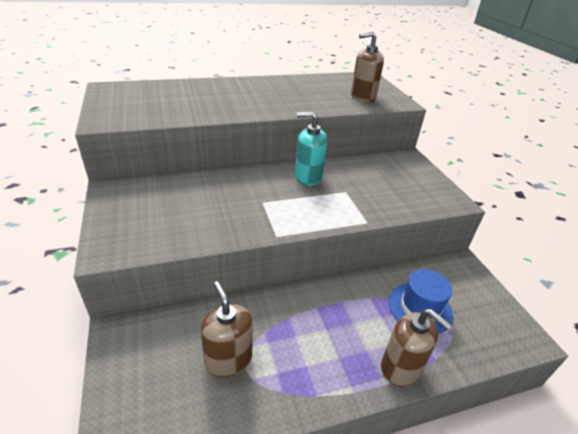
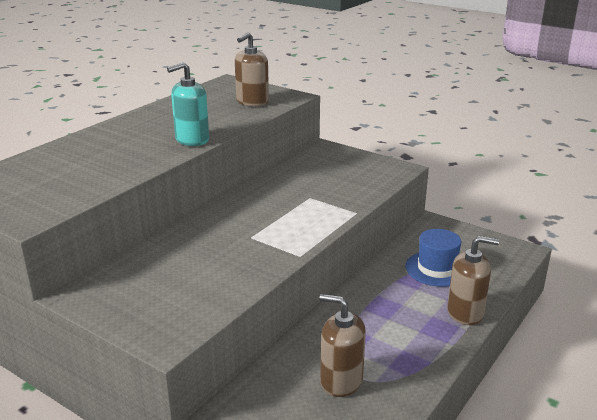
camera: 35 degrees left, 10 degrees down
turquoise soap dispenser [295,112,327,186] -> turquoise soap dispenser moved to [167,62,209,146]

